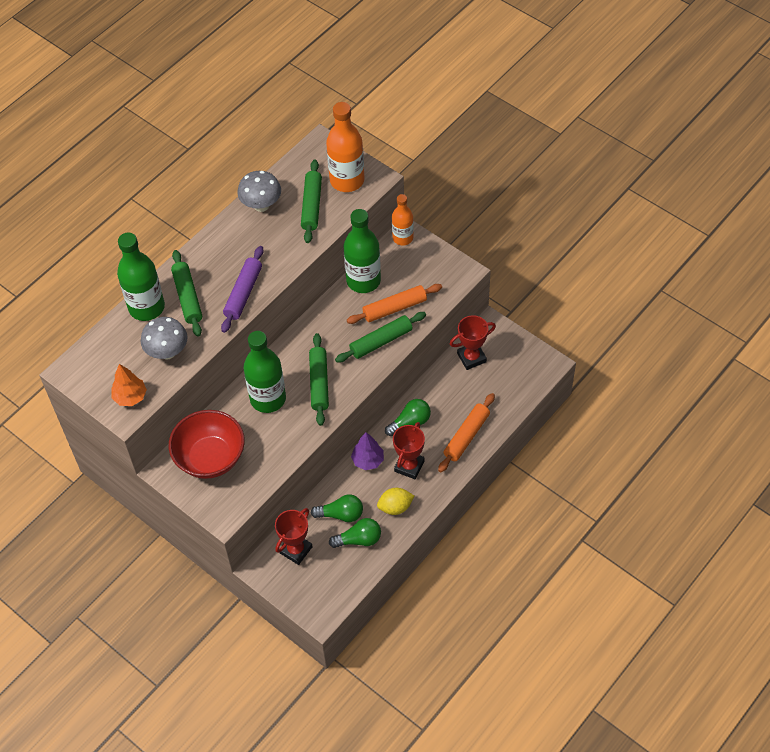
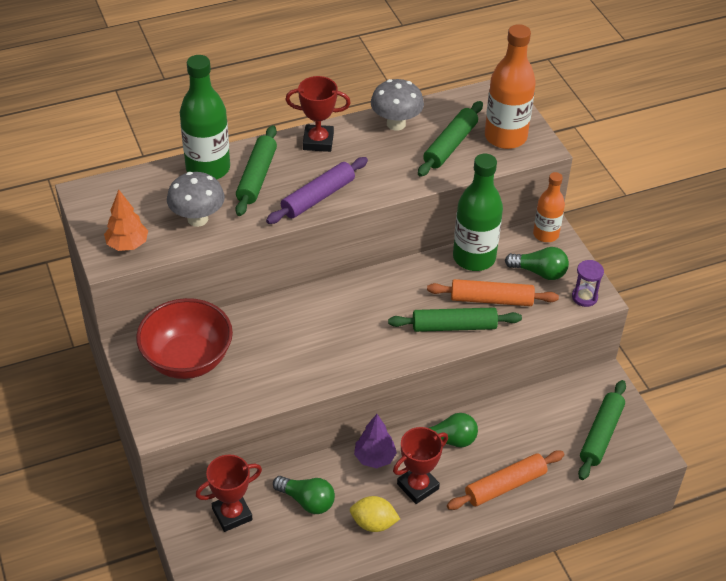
camera: 25 degrees right, 10 degrees down
green bottle [243,331,286,413] -> none
green rolling pin [309,333,329,426] -> green rolling pin moved to [578,380,626,480]
green light bulb [329,518,381,548] -> green light bulb moved to [505,247,569,280]
red trophy [450,315,496,370] -> red trophy moved to [285,76,351,152]
none -> purple hourglass [572,260,604,307]

